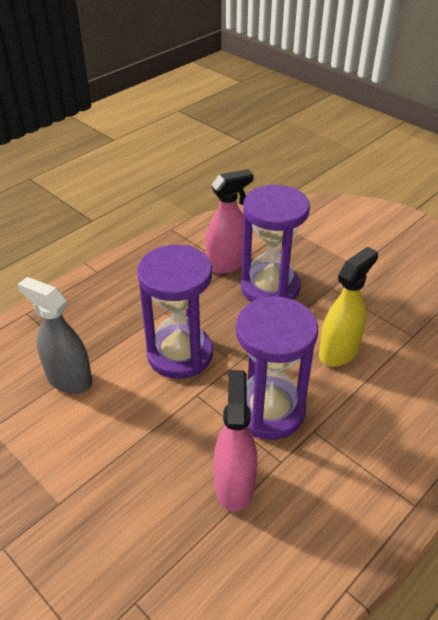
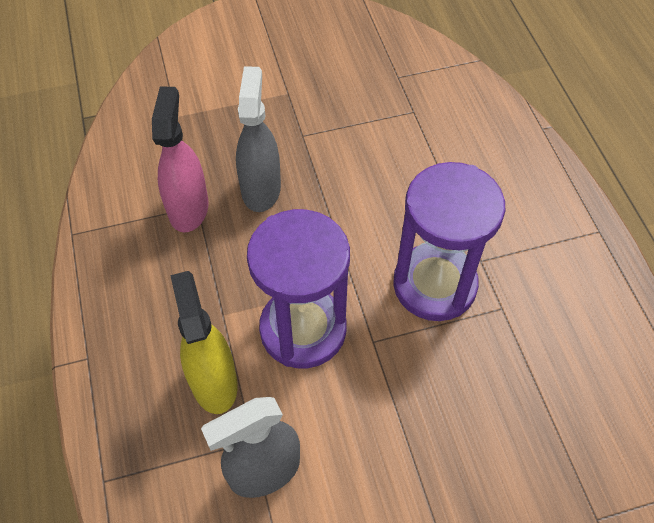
camera: 60 degrees left, 15 degrees up
pink spray bottle [214,370,257,512] -> none
purple hourglass [241,185,310,302] -> grey spray bottle [236,66,281,212]
yellow spray bottle [319,247,378,367] -> yellow spray bottle moved to [170,271,238,414]

